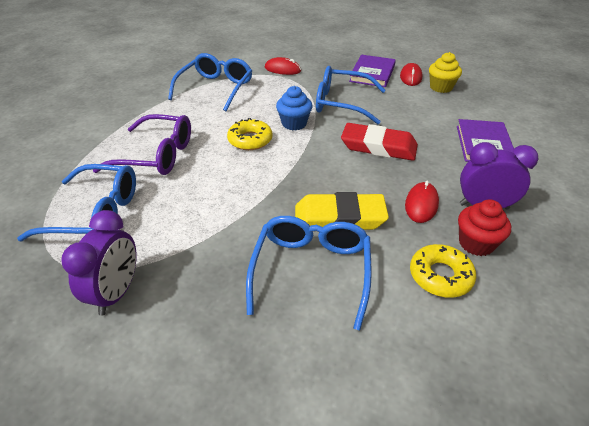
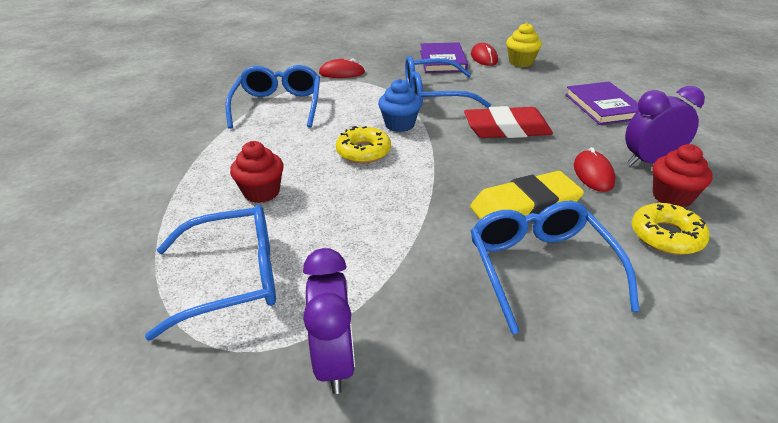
camera: 20 degrees left, 5 degrees down
purple glasses [93,114,191,175] -> red cupcake [230,141,283,203]

